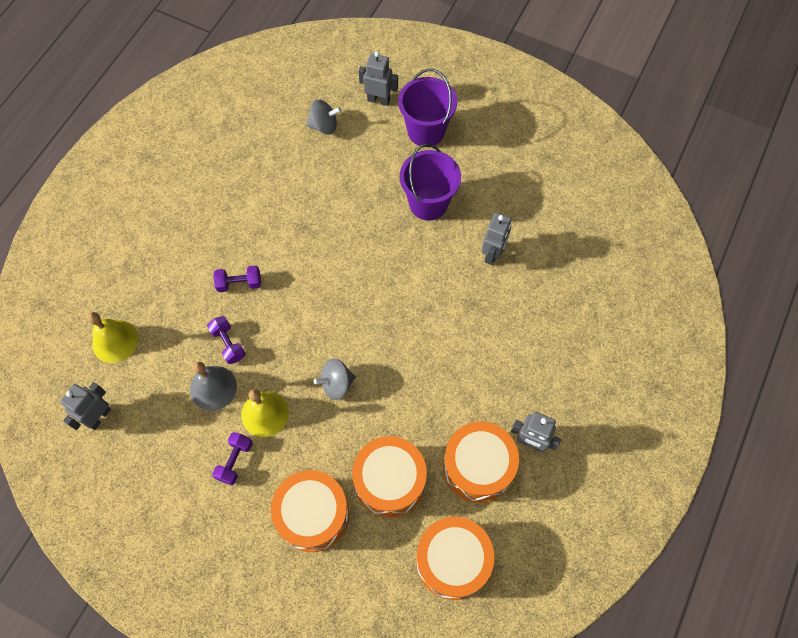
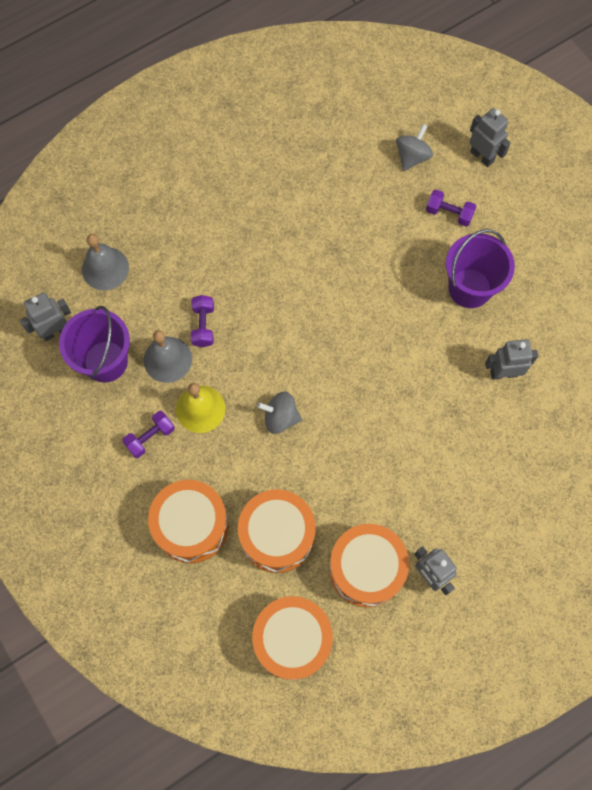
camera: 30 degrees right, 5 degrees up
yellow bell [88,312,138,363] -> grey bell [82,234,129,291]
purple dumbbell [213,265,261,292] -> purple dumbbell moved to [426,190,477,227]
grey spinning top [306,100,341,135] -> grey spinning top turned 90 degrees counterclockwise [396,124,433,171]
purple bucket [398,69,457,147] -> purple bucket moved to [59,306,130,382]
grey robot [481,213,512,265] -> grey robot turned 150 degrees counterclockwise [485,339,538,380]

